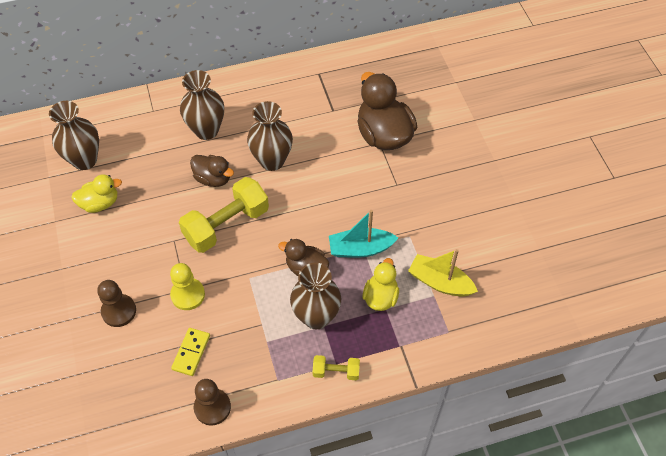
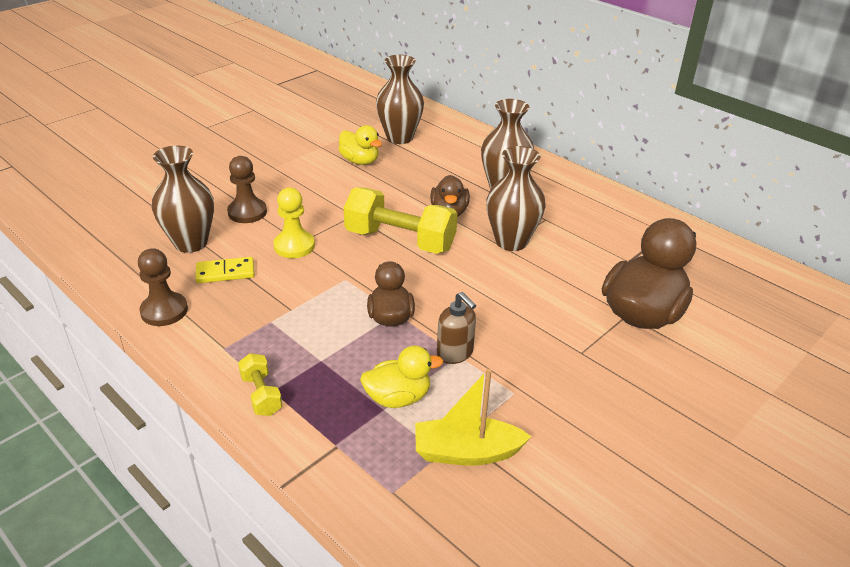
camera: 60 degrees right, 20 degrees down
brown vase [290,263,342,329] -> brown vase moved to [151,146,214,253]
turquoise boat [329,210,398,258] -> brown soap dispenser [437,292,476,364]
yellow boat [408,249,478,297] -> yellow boat turned 90 degrees counterclockwise [415,369,532,466]

